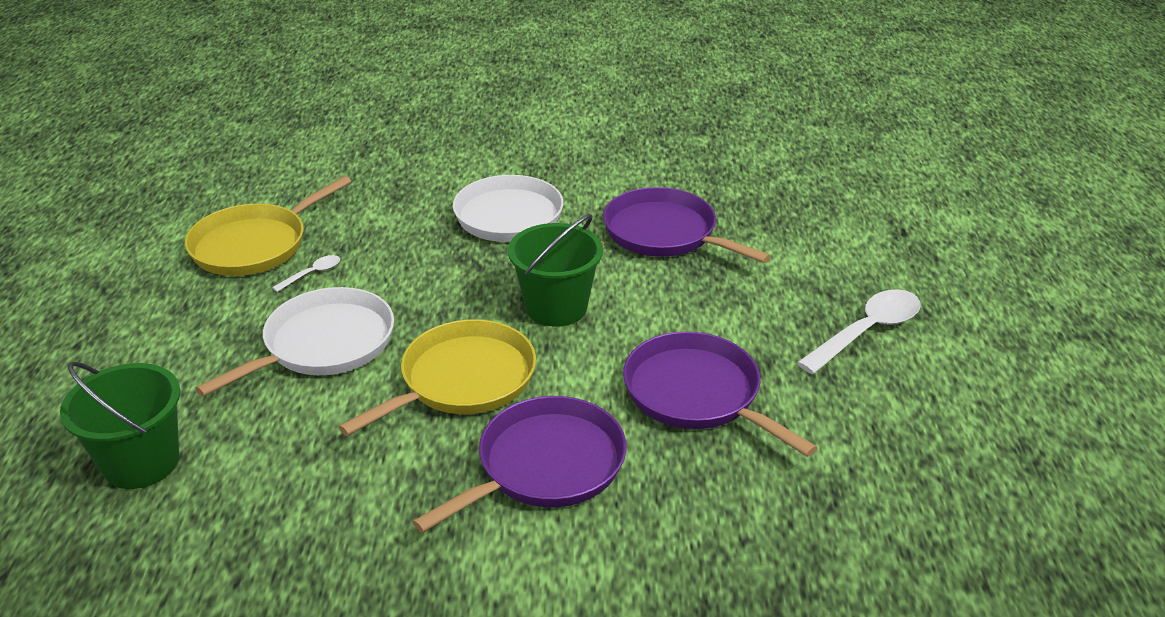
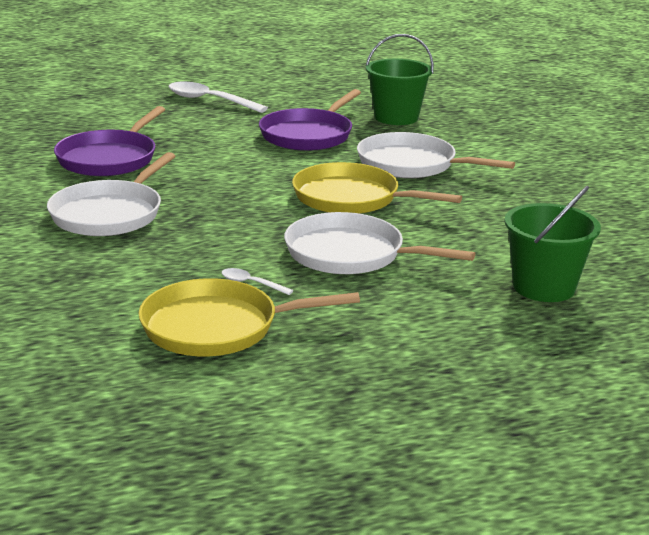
camera: 110 degrees left, 10 degrees down
yellow pan [185,176,351,276] -> yellow pan turned 150 degrees clockwise [138,278,360,356]
purple pan [413,396,627,533] -> white pan [357,132,515,178]
green bucket [508,214,603,327] -> green bucket moved to [366,34,434,125]

